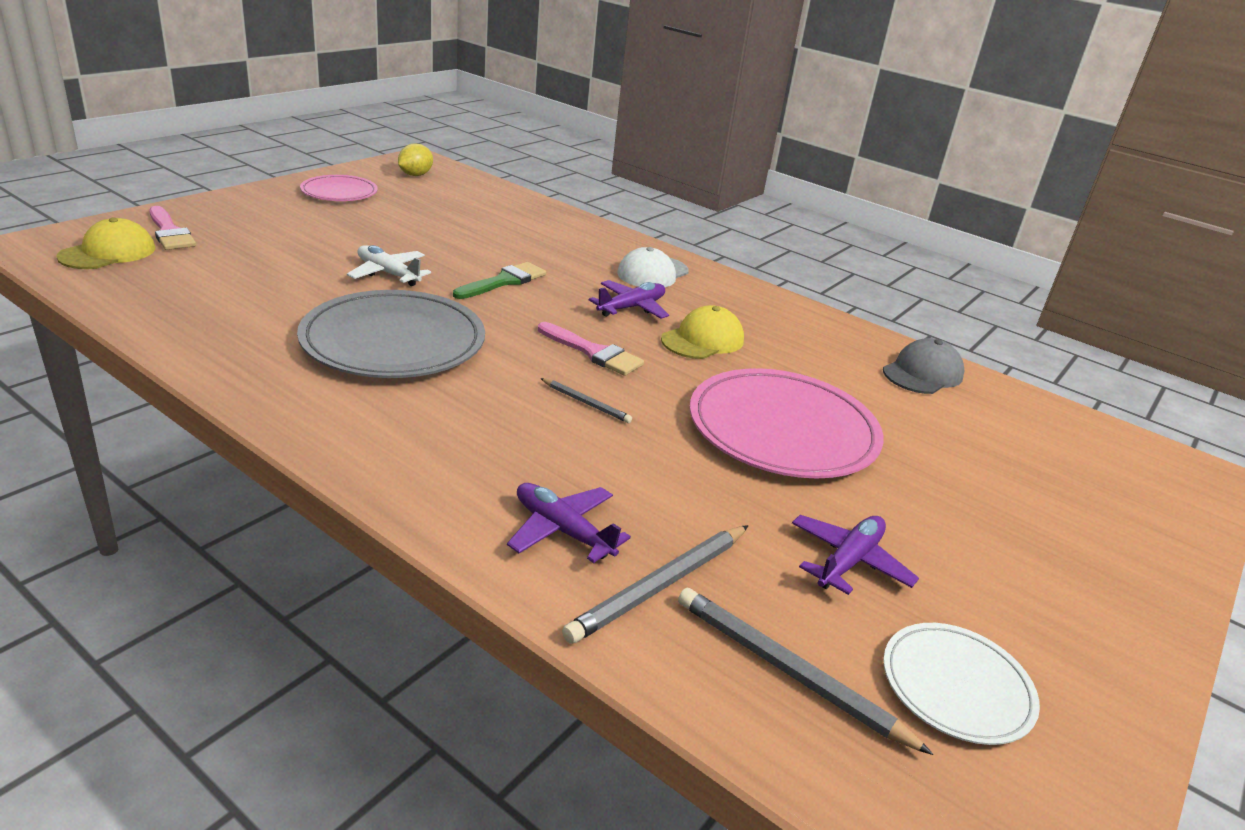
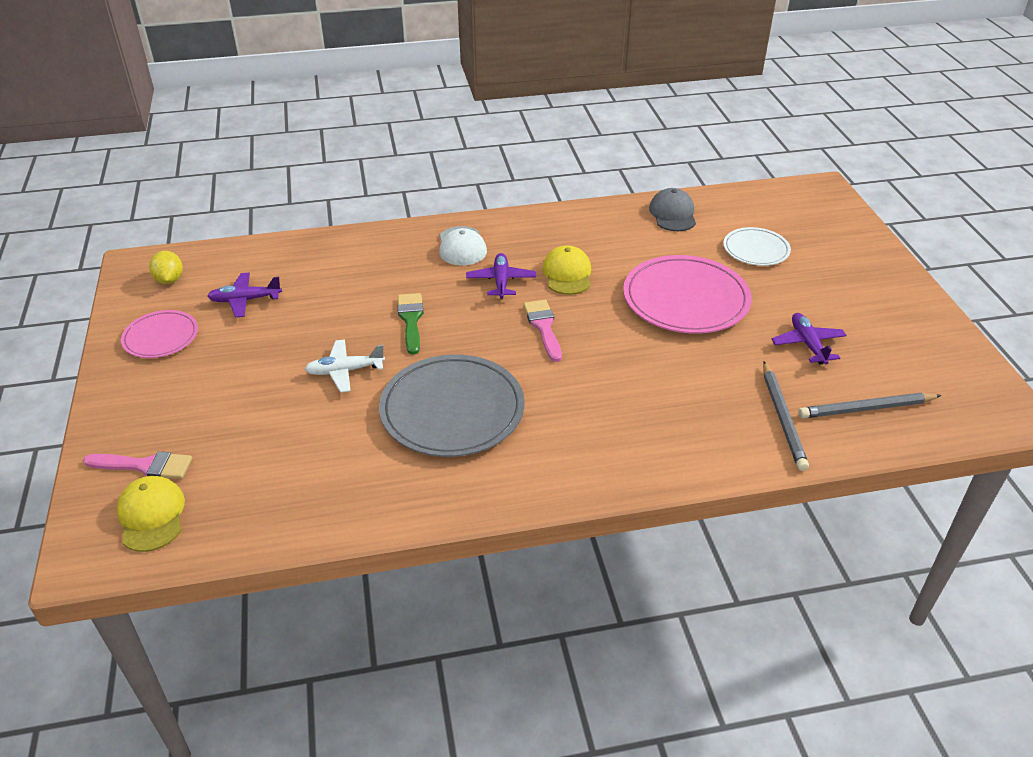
camera: 45 degrees left, 10 degrees up
purple plane [507,483,631,563] -> purple plane moved to [207,273,282,317]
pink brush [538,322,644,376] -> pink brush turned 90 degrees counterclockwise [524,300,562,362]
grey pencil [540,378,632,423] -> none
white plate [883,623,1040,745] -> white plate moved to [723,227,791,266]

